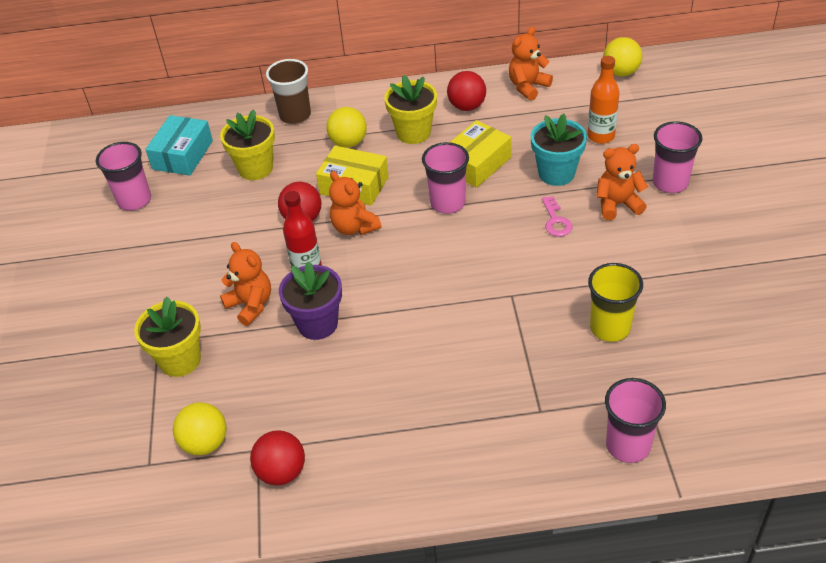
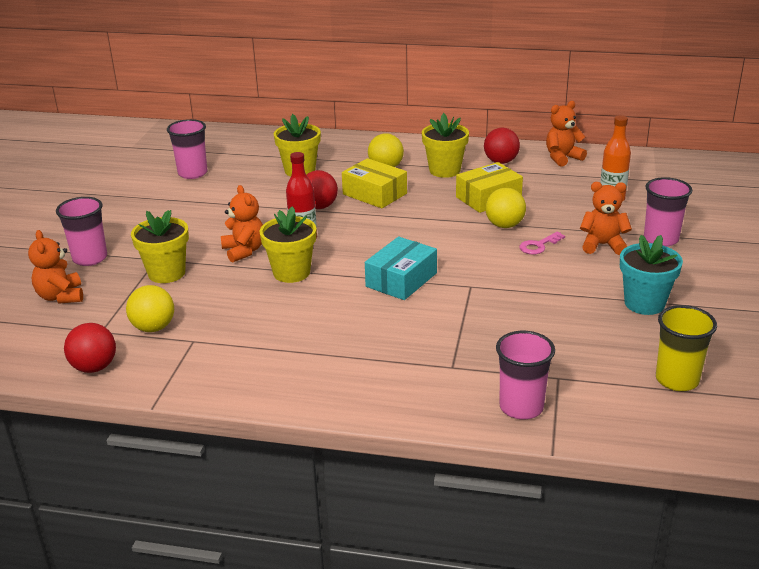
camera: 15 degrees right, 15 degrees down
turquoise box [145,115,213,175] -> turquoise box moved to [365,237,437,300]
red ball [250,430,305,485] -> red ball moved to [64,323,116,373]
brown cup [266,59,311,124] -> none
purple flower pot [279,261,342,340] -> yellow flower pot [259,206,316,283]
orange teddy bear [329,171,381,235] -> orange teddy bear moved to [28,230,83,304]
pink cup [422,142,469,214] -> pink cup moved to [56,197,107,266]
turquoise flower pot [531,114,587,186] -> turquoise flower pot moved to [620,235,683,315]
pink key [542,196,572,237] -> pink key turned 45 degrees clockwise [519,231,565,254]
yellow cup [588,263,643,342] -> yellow cup moved to [656,305,717,391]
yellow ball [603,37,642,77] -> yellow ball moved to [485,188,526,228]

